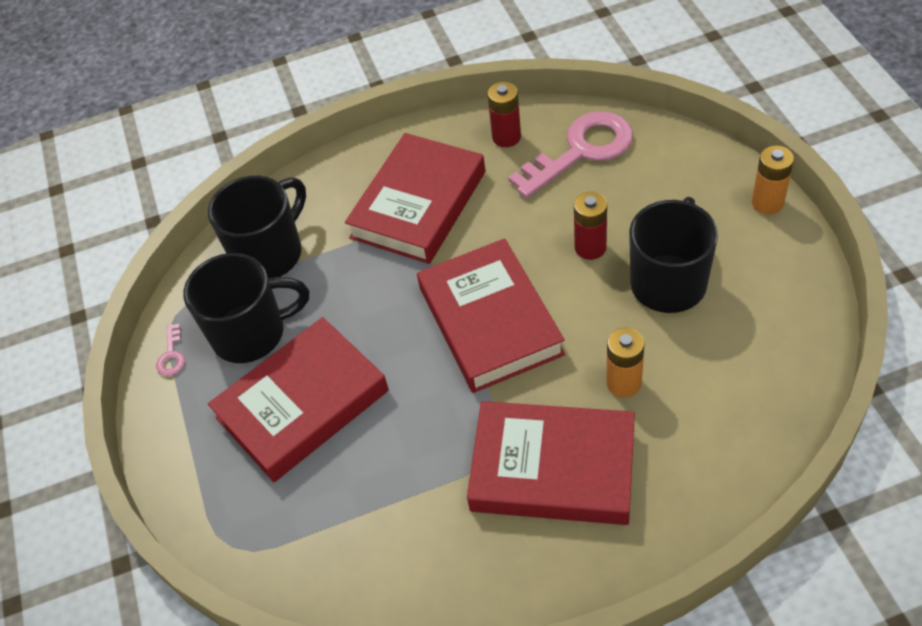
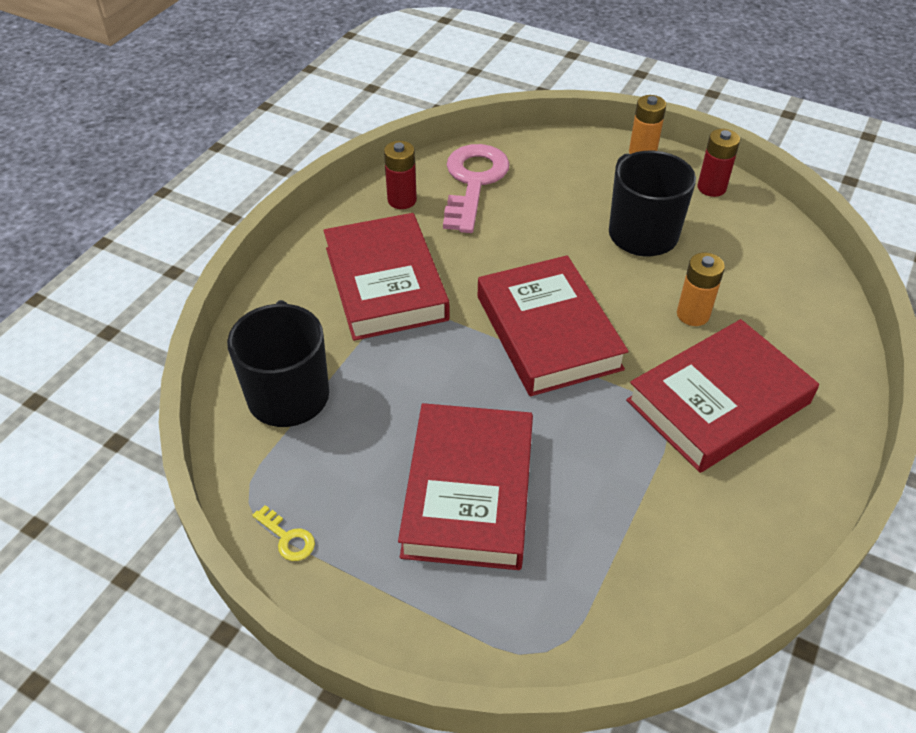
camera: 50 degrees left, 5 degrees down
pink key [156,324,185,376] -> yellow key [252,505,315,561]
black mug [184,253,309,363] -> none
red book [417,238,565,393] -> red book turned 45 degrees clockwise [478,255,629,396]
red battery [574,192,607,260] -> red battery moved to [698,129,740,197]

